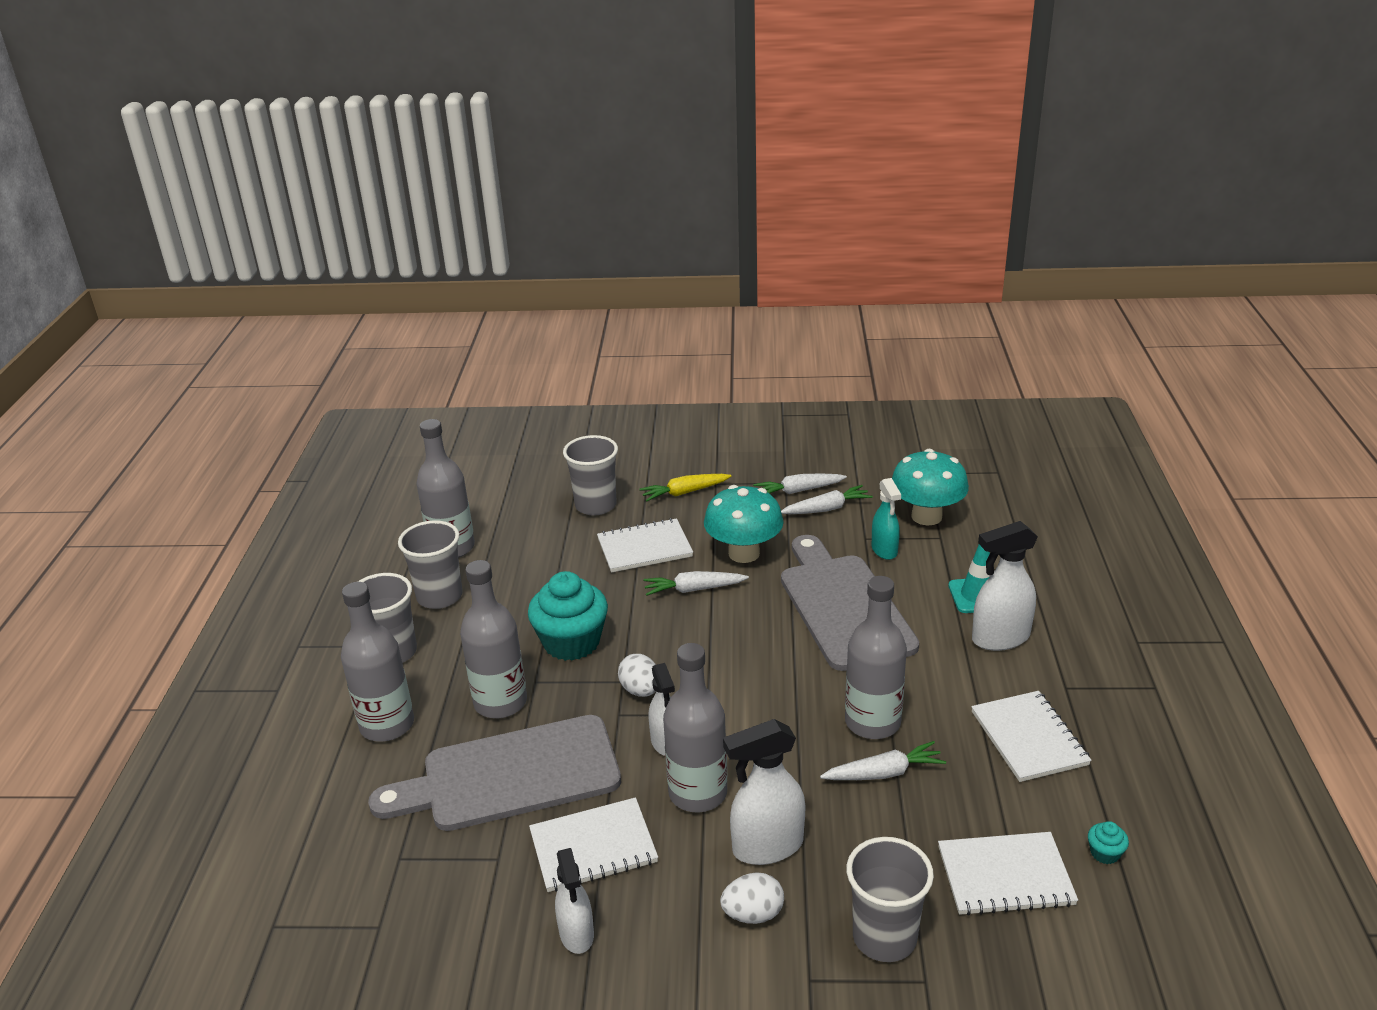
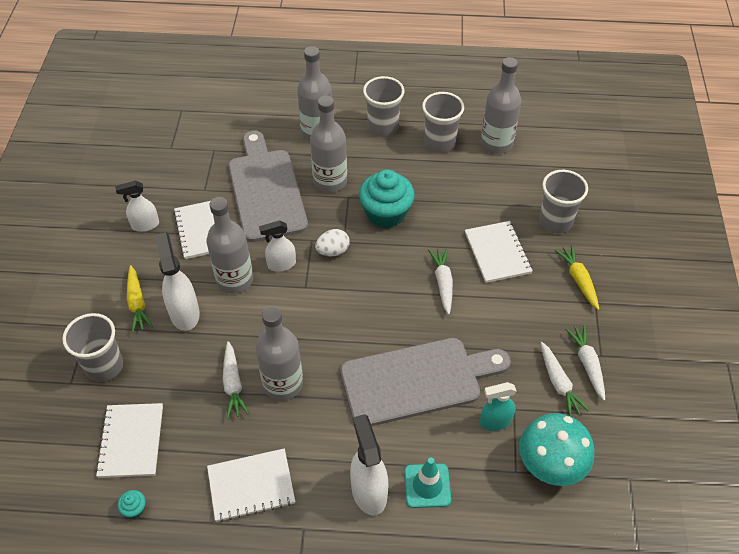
camera: 90 degrees right, 20 degrees up
turquoise mushroom [704,485,784,563] -> none
white egg [720,872,784,924] -> yellow carrot [127,265,153,333]

